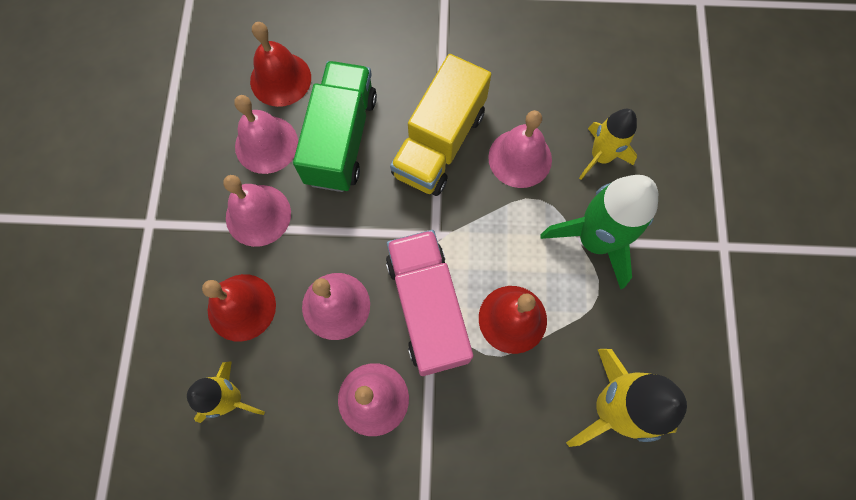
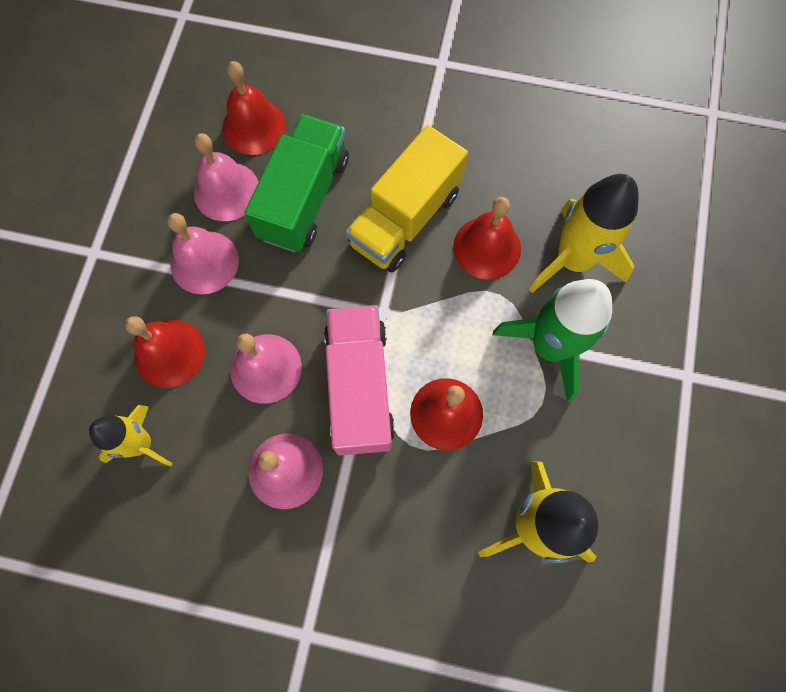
camera: 10 degrees right, 0 degrees up
pink bell [488,110,552,188] -> red bell [453,197,521,280]
yellow rocket [579,109,637,180] -> yellow rocket [529,174,639,293], size x1.58

